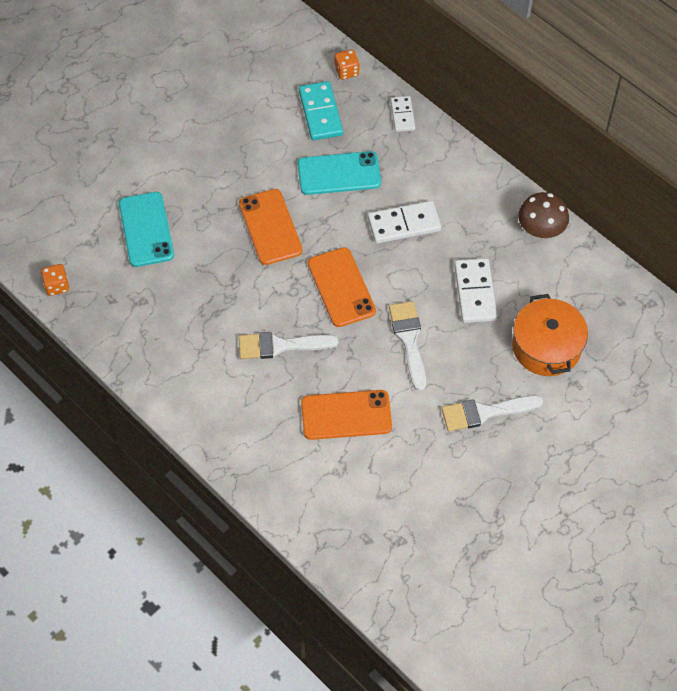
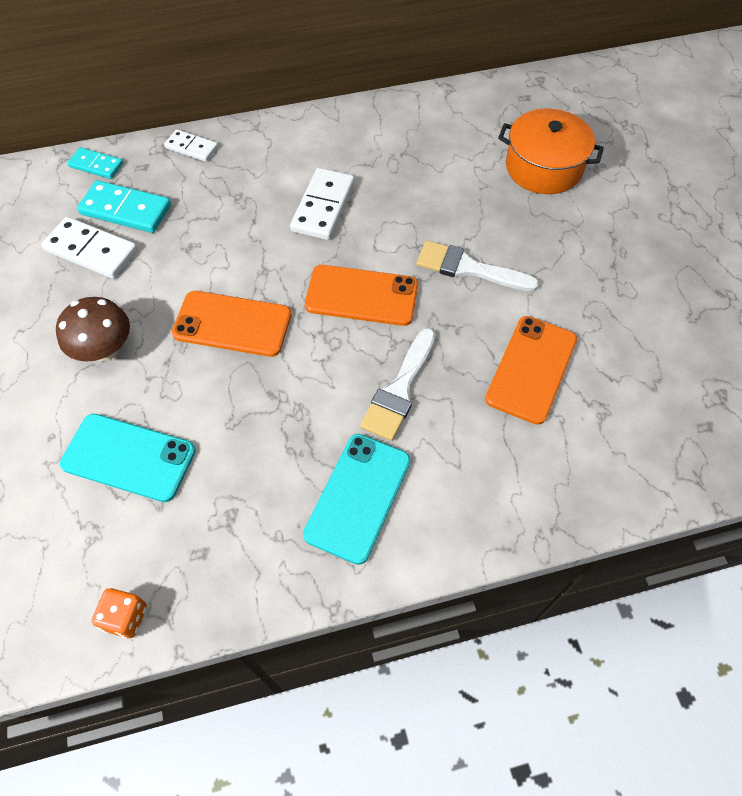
camera: 60 degrees left, 0 degrees up
turquoise phone [298,151,381,195] -> turquoise phone moved to [303,434,411,565]
orange dice [334,49,360,80] -> turquoise domino [67,147,123,179]
white brush [442,395,544,431] -> none
white domino [454,258,497,323] -> white domino moved to [41,217,138,279]
brown mushroom [518,192,569,238] -> brown mushroom moved to [56,297,130,362]

